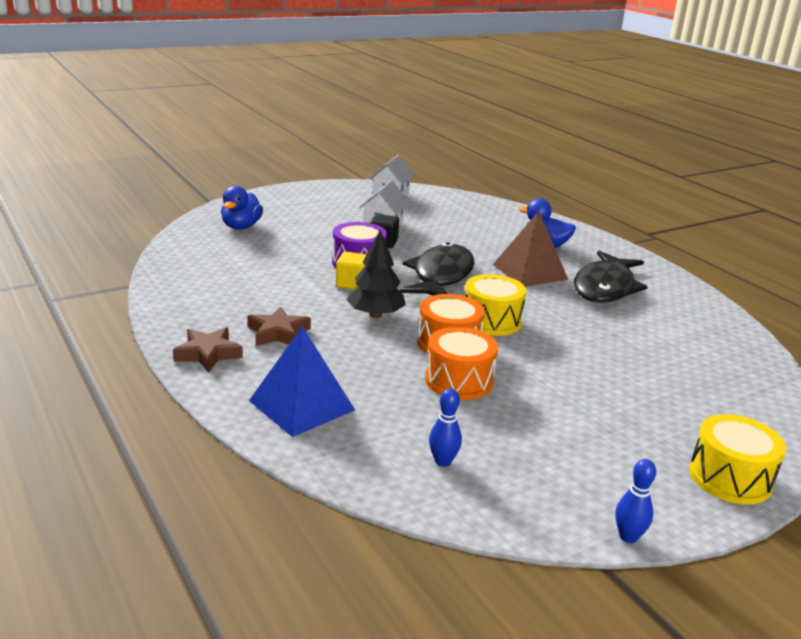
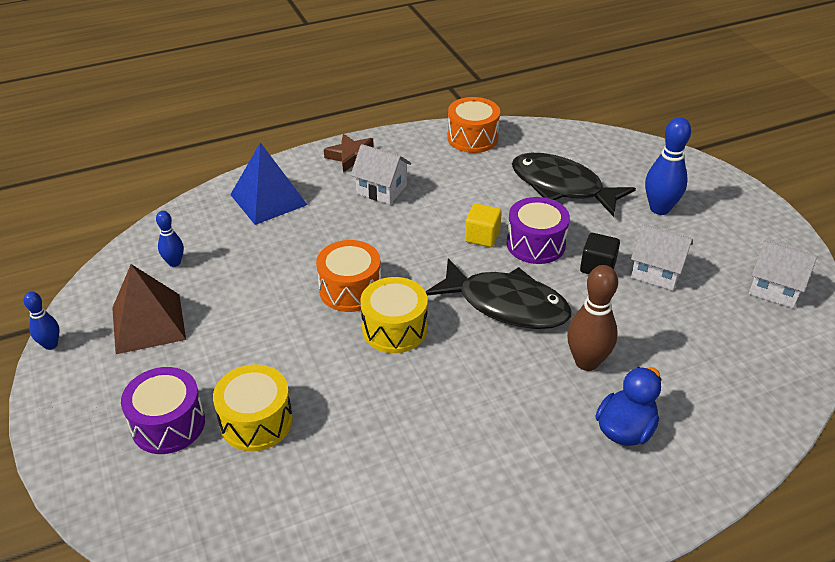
camera: 100 degrees right, 15 degrees up
blue duck [221,186,263,230] -> none
brown star [247,306,311,346] -> white house [351,144,411,205]
black tree [346,230,406,318] -> none
orange drum [425,327,498,400] -> orange drum moved to [447,97,500,153]
brown pyramid [493,211,568,286] -> brown pyramid moved to [112,264,186,354]
black fish [574,251,648,303] -> black fish moved to [512,153,636,217]
yellow drum [689,414,786,505] -> yellow drum moved to [213,364,293,452]
none -> purple drum [121,367,205,454]
none -> brown bowling pin [567,265,618,371]
none -> blue bowling pin [645,117,691,215]

